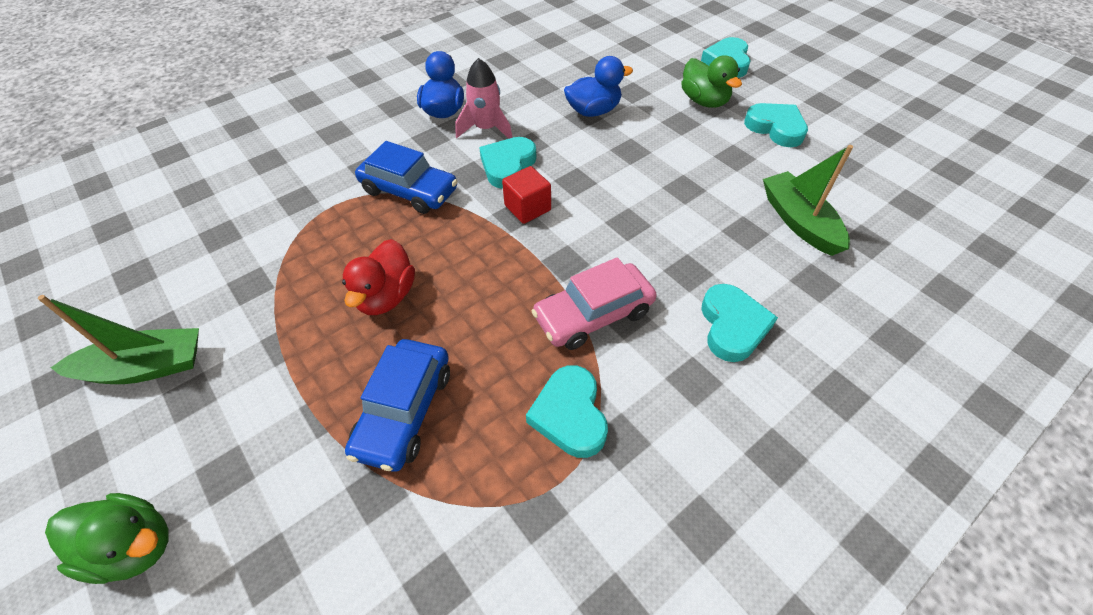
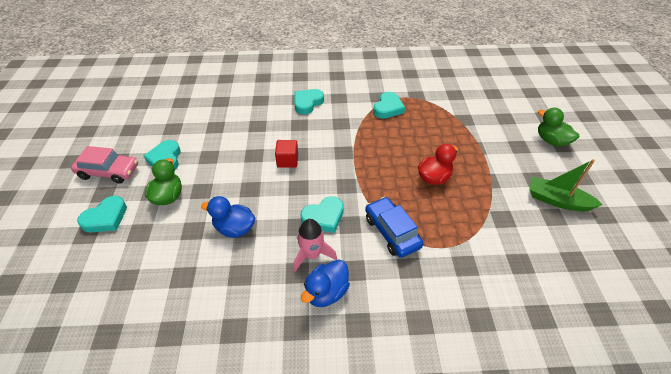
camera: 145 degrees left, 5 degrees down
blue car [345,339,450,472] -> none
red cube [502,166,551,224] -> red cube moved to [275,140,298,168]
pink car [531,257,657,350] -> pink car moved to [71,146,138,184]
green boat [763,145,853,256] -> none

